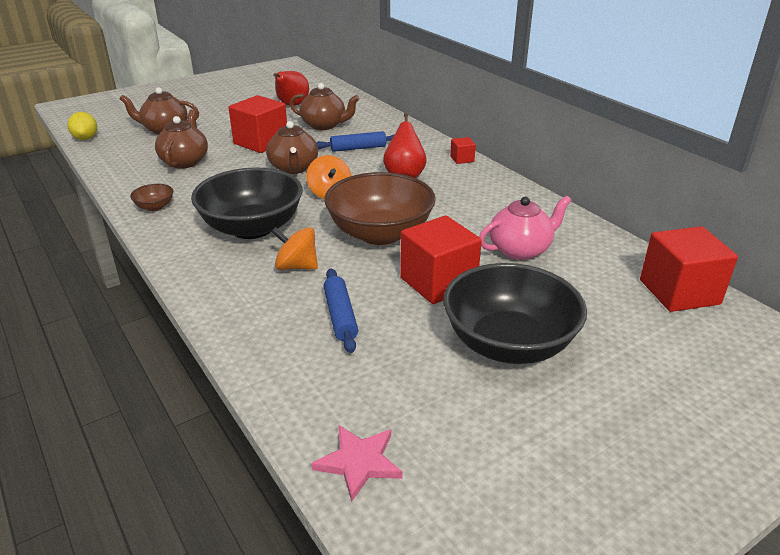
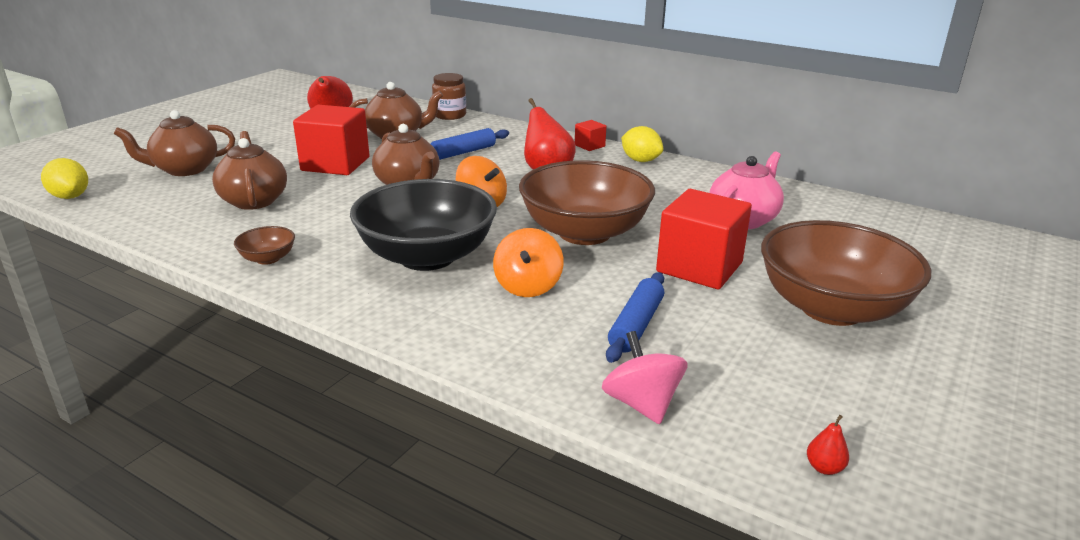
camera: 25 degrees left, 5 degrees down
orange spinning top [271,227,318,270] -> orange spinning top turned 75 degrees counterclockwise [493,228,564,297]
pink star [311,425,403,502] -> red pear [807,415,849,475]
blue rolling pin [323,269,358,353] -> blue rolling pin turned 60 degrees clockwise [606,272,664,363]
black bowl [444,263,587,364] -> brown bowl [761,220,931,326]
red cube [640,226,738,312] -> none
none -> brown jar [432,73,466,120]
none -> pink spinning top [602,331,688,424]
none -> yellow lemon [621,126,663,162]

